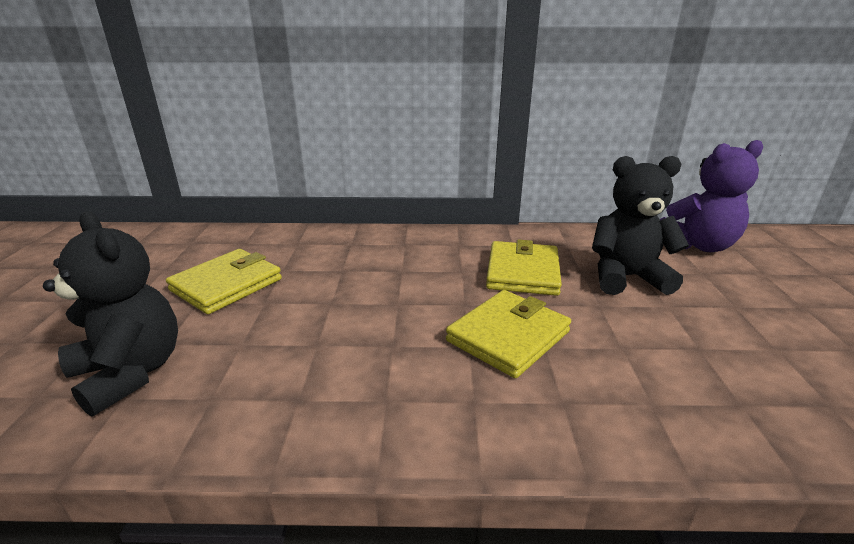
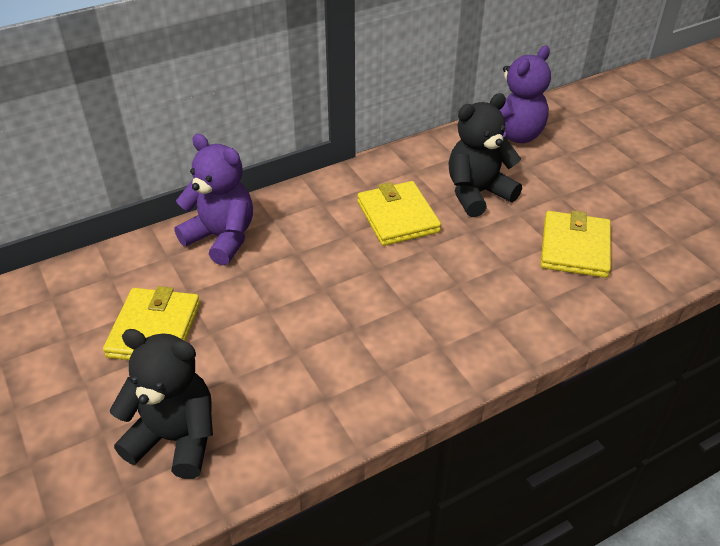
camera: 30 degrees left, 15 degrees up
yellow wallet [446,290,571,378] -> yellow wallet moved to [541,210,611,278]
none -> purple teddy bear [174,134,253,265]

